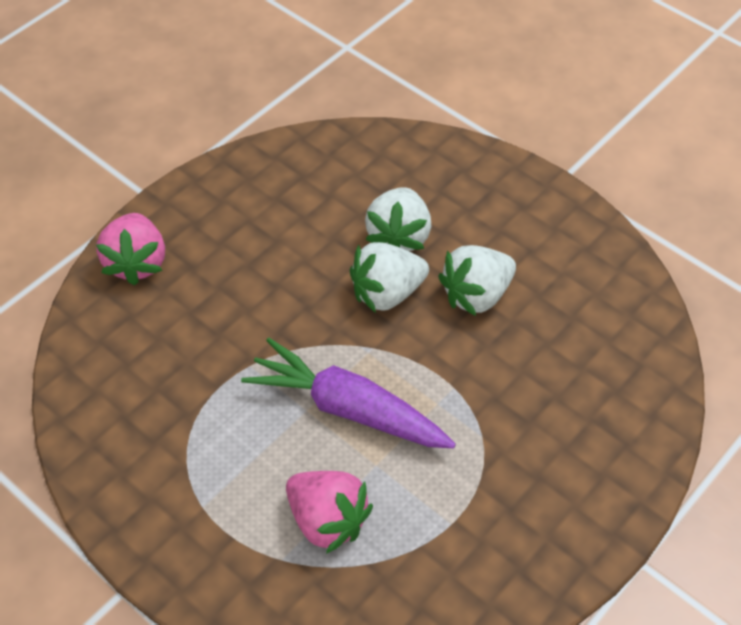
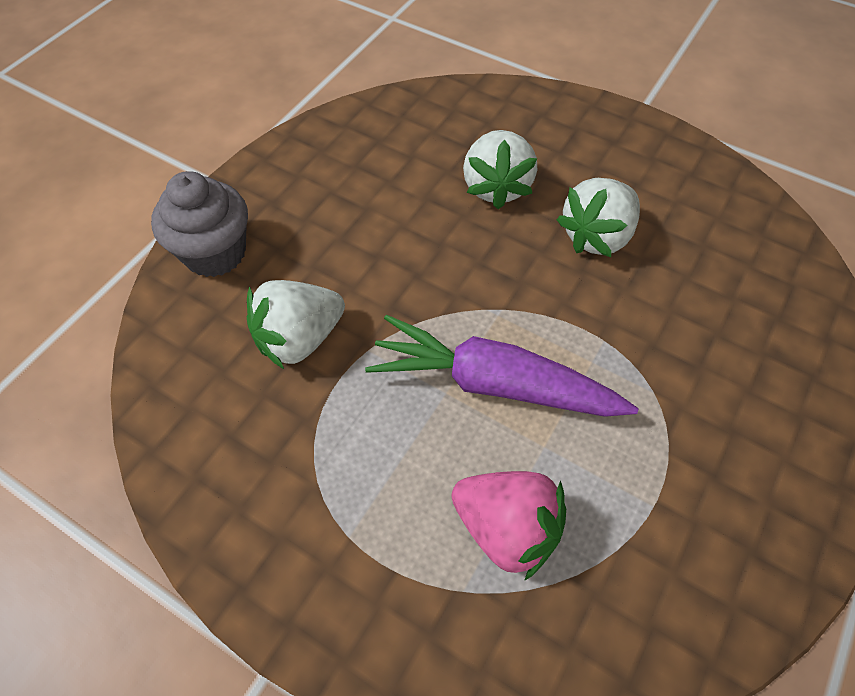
camera: 10 degrees left, 5 degrees up
pink strawberry [96,213,165,286] -> grey cupcake [151,171,248,277]
white strawberry [350,242,429,313] -> white strawberry moved to [247,280,345,369]

